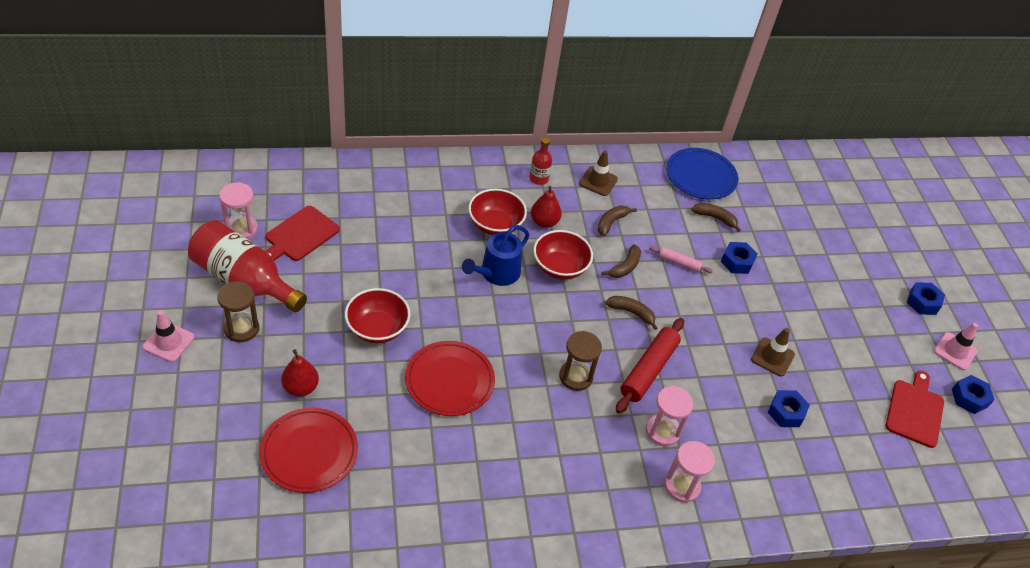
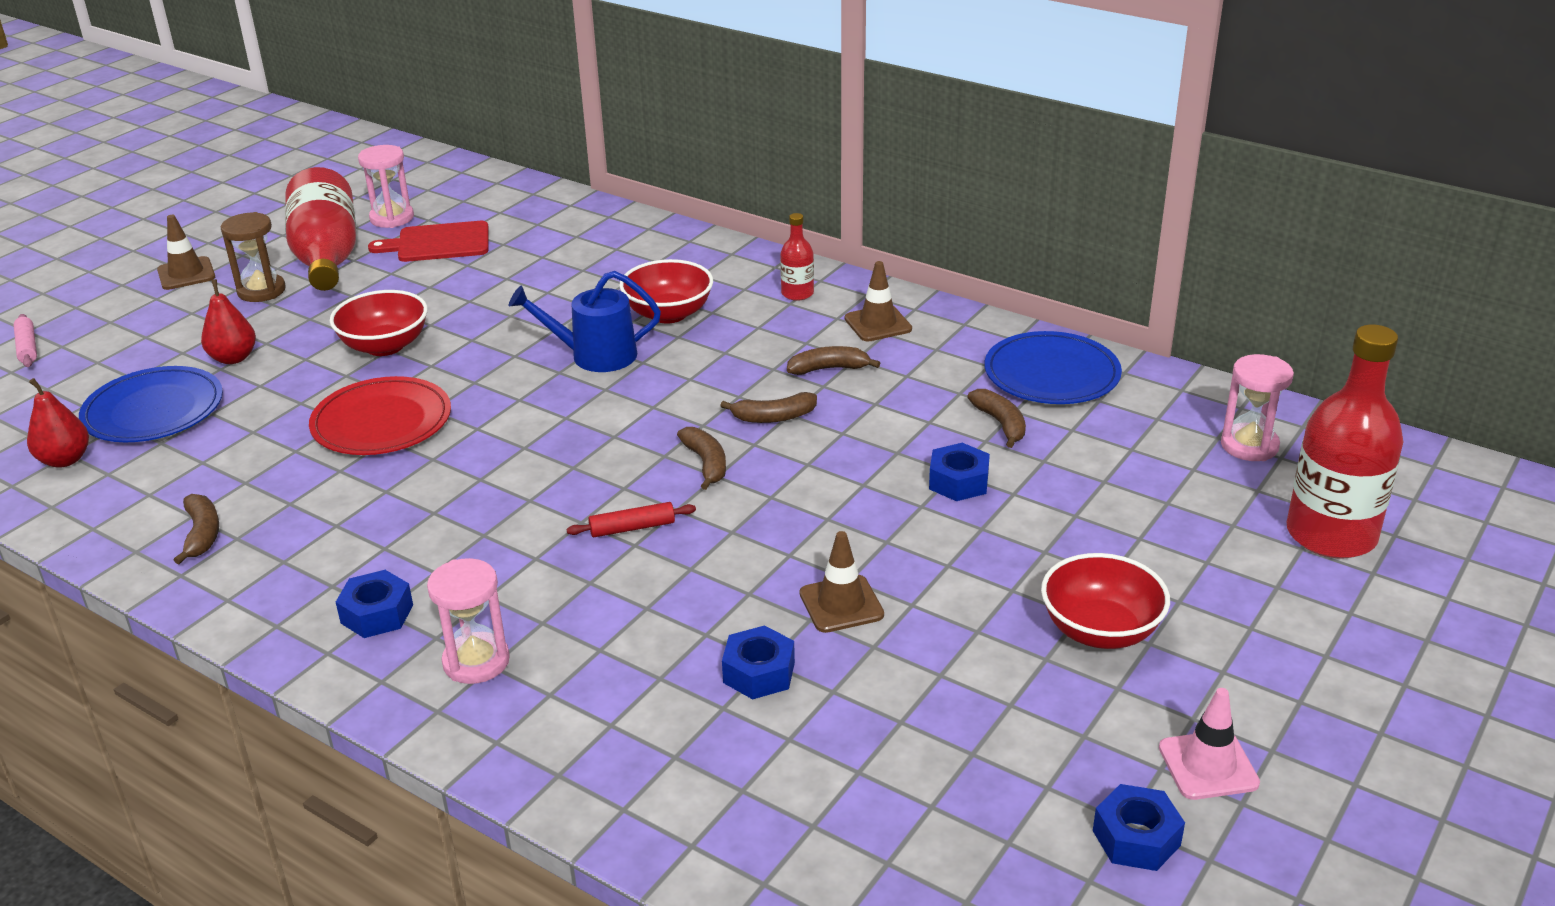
camera: 50 degrees right, 15 degrees down
pink traffic cone [142,310,195,362] -> brown traffic cone [157,215,215,290]
red plate [260,407,358,493] -> blue plate [79,366,223,442]
red pear [531,186,562,228] -> red pear moved to [27,378,89,468]
red bowl [533,230,593,280] -> red bowl moved to [1041,553,1170,649]
brown hourglass [559,331,602,391] -> none
red rolling pin [616,318,684,413] -> red rolling pin [567,502,696,537], size x0.53
pink hourglass [646,386,693,447] -> pink hourglass moved to [1221,354,1294,461]
pink rolling pin [649,246,713,273] -> pink rolling pin moved to [14,314,37,367]
red cutting board [886,371,944,448] -> none
blue nut [907,282,945,315] -> blue nut moved to [336,570,413,638]
none -> brown banana [174,494,219,564]
none -> red bottle [1287,324,1403,559]

